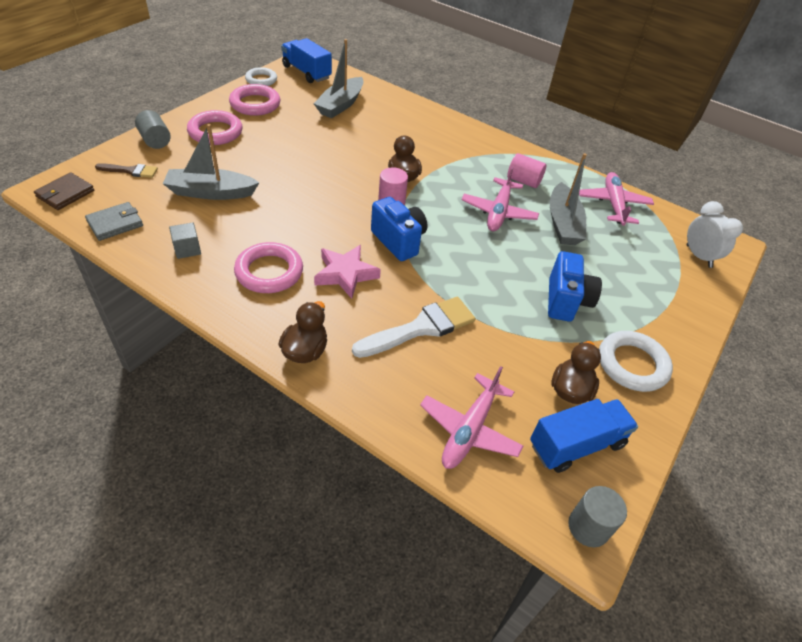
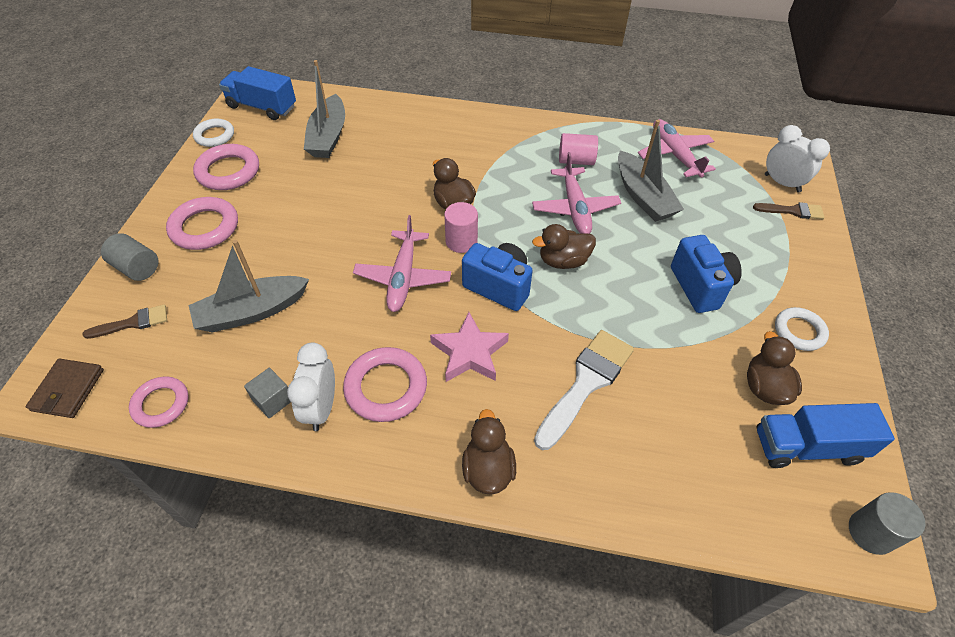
camera: 20 degrees left, 5 degrees up
grey wallet [85,202,143,241] -> pink ring [129,376,188,428]
pink plane [420,366,523,469] -> pink plane moved to [353,215,451,312]
blue truck [530,399,638,473] -> blue truck turned 135 degrees counterclockwise [757,403,895,468]
white ring [599,331,673,392] -> white ring [775,307,829,351], size x0.66
none -> white clock [287,343,335,431]
none -> brown duck [532,224,596,269]
none -> brown brush [753,202,824,219]

